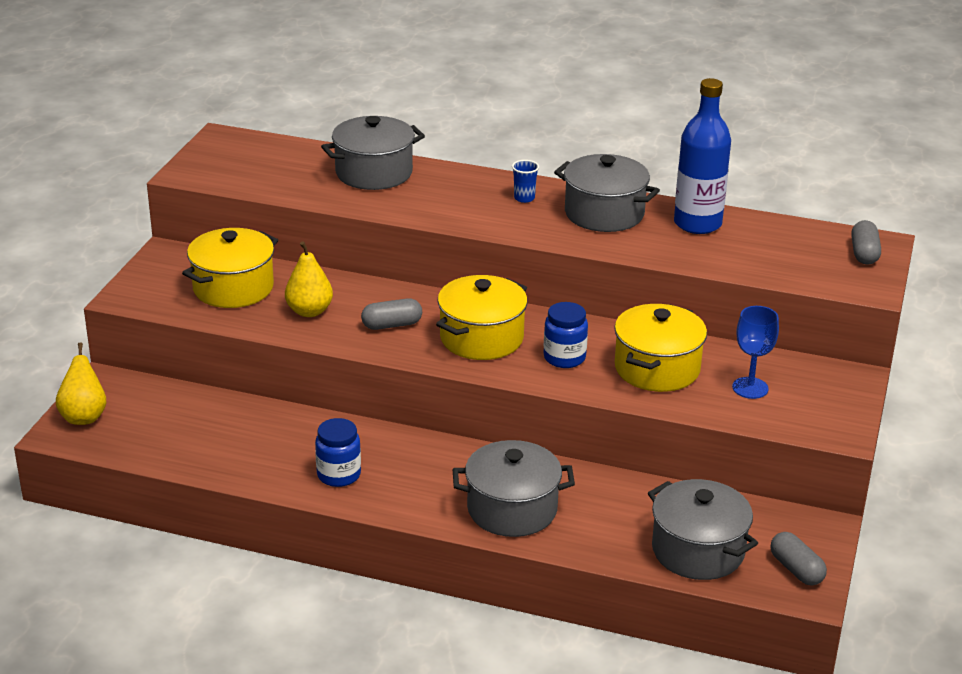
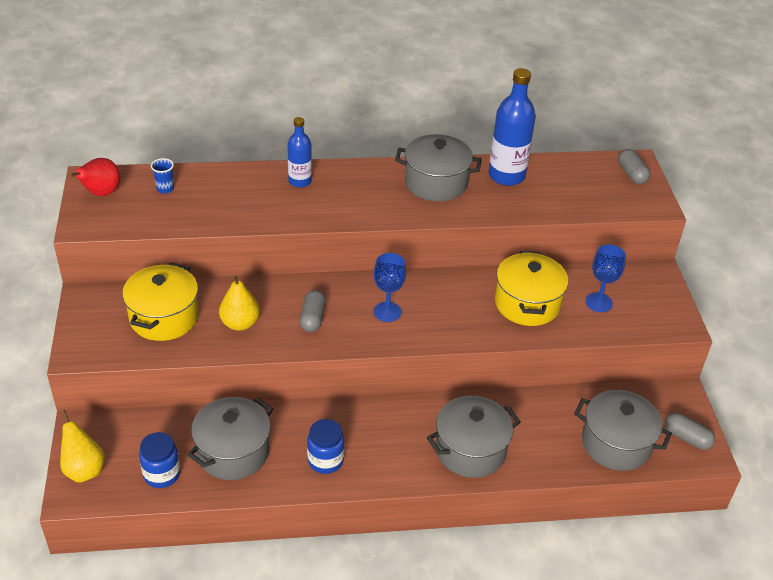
camera: 25 degrees left, 10 degrees up
grey pot [321,116,425,190] -> grey pot moved to [187,397,273,480]
grey capsule [361,298,422,330] -> grey capsule turned 45 degrees counterclockwise [299,290,326,332]
yellow pot [436,275,528,360] -> blue goblet [374,253,406,322]
blue cup [512,160,539,203] -> blue cup moved to [151,158,174,194]
blue jar [544,302,588,368] -> blue jar moved to [139,432,180,488]
none -> red pear [69,158,120,196]
none -> blue bottle [287,117,312,188]

